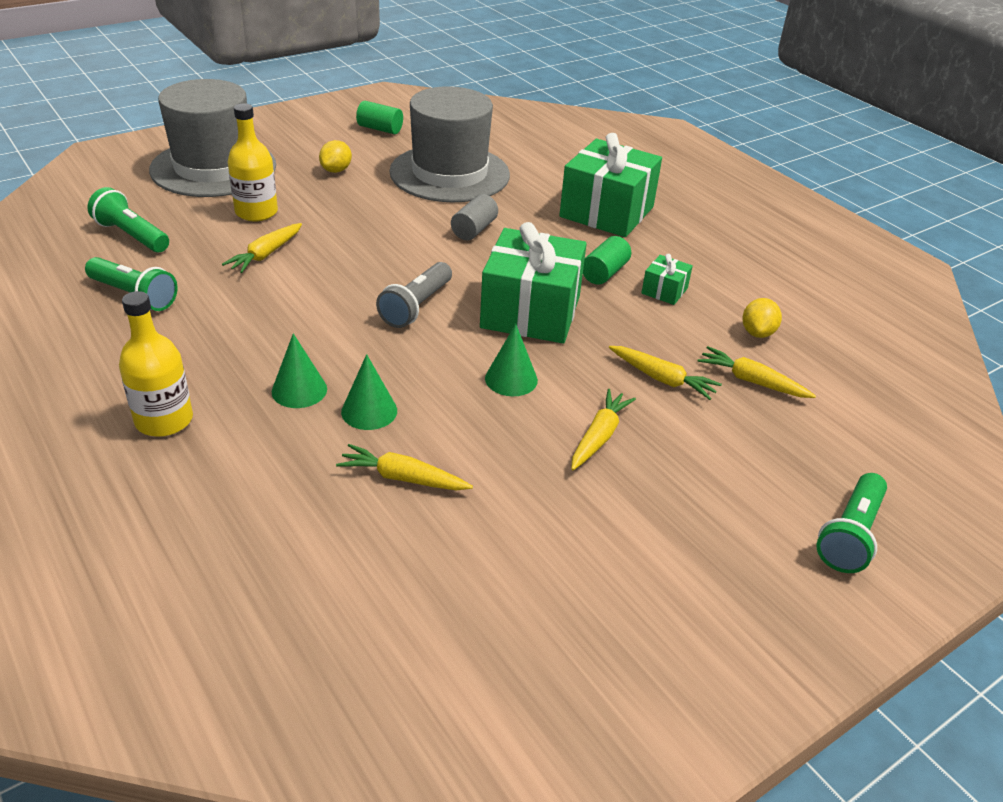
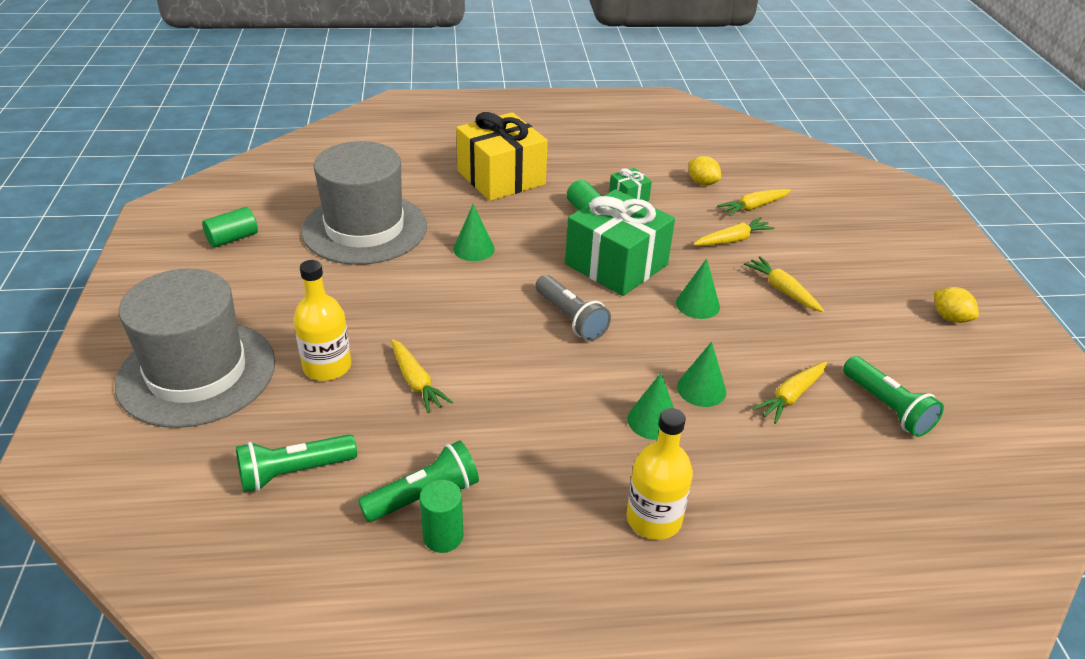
camera: 60 degrees left, 0 degrees up
yellow lemon [319,140,352,173] -> yellow lemon moved to [934,287,979,323]
grey cylinder [451,194,498,240] -> green cone [453,204,495,261]
green gift [559,133,662,237] -> yellow gift [456,112,548,201]
green flashlight [816,473,887,573] -> green flashlight moved to [843,356,944,437]
none -> green cylinder [420,480,463,553]

